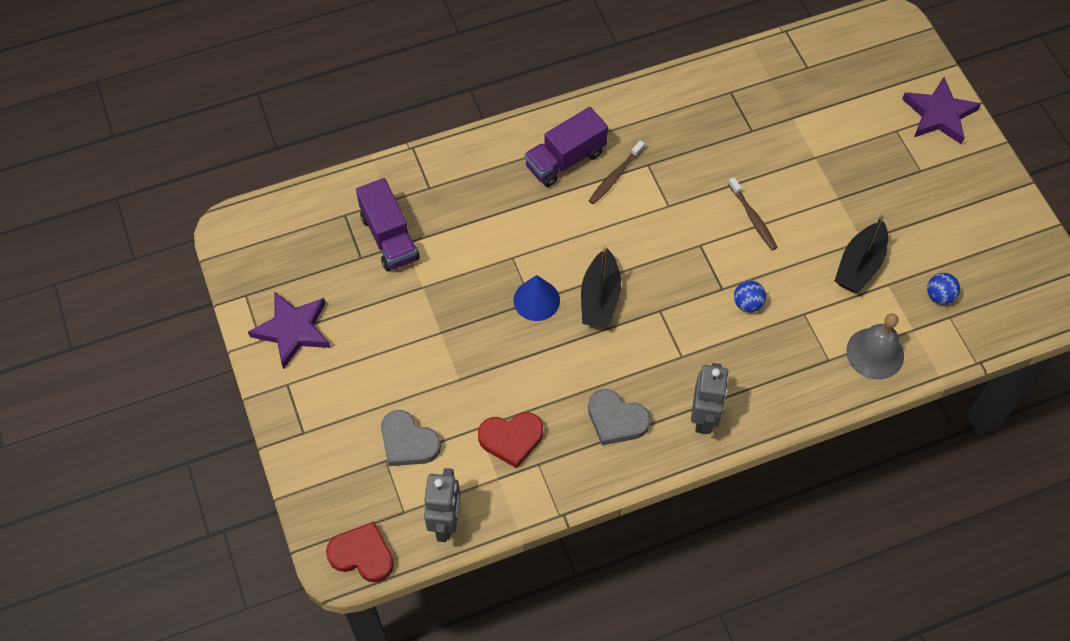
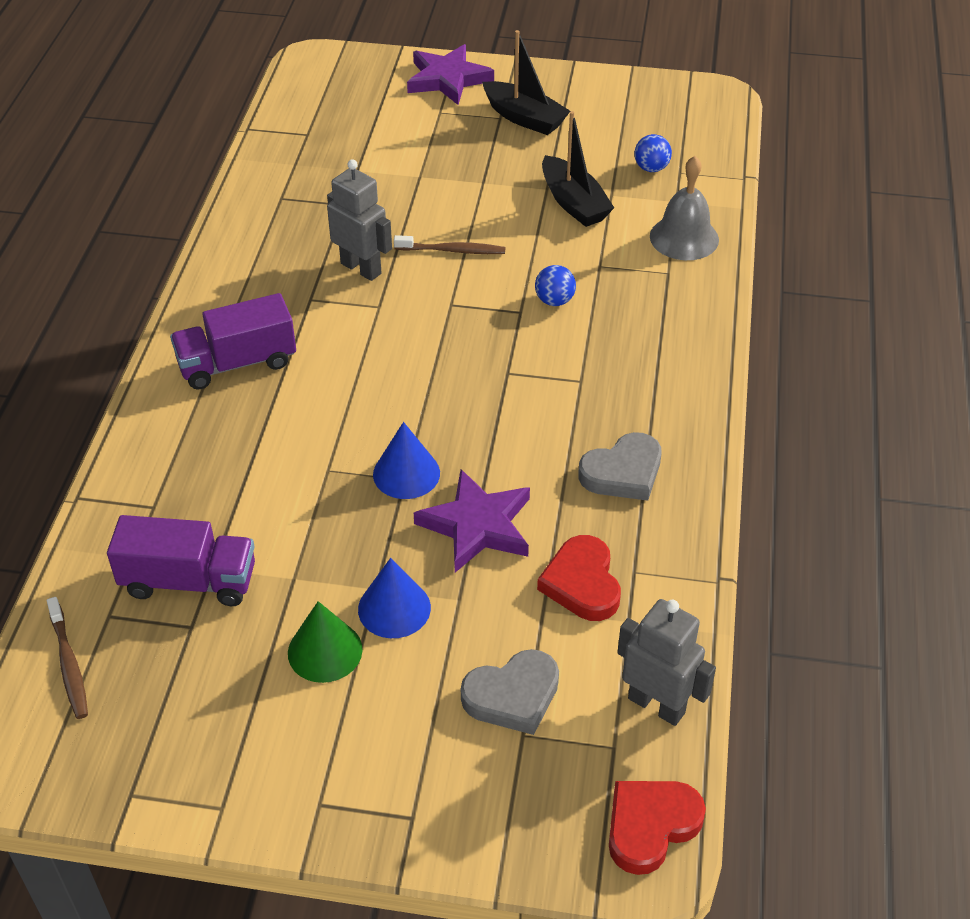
camera: 60 degrees left, 15 degrees down
purple star [248,291,331,369] -> purple star moved to [414,469,530,573]
red heart [478,412,543,468] -> red heart turned 150 degrees clockwise [537,535,621,621]
purple truck [524,107,608,187] -> purple truck turned 75 degrees clockwise [170,293,296,390]
black boat [581,246,621,328] -> black boat moved to [482,30,570,135]
brown toothbrush [589,140,645,205] -> brown toothbrush moved to [47,597,88,719]
grey robot [691,363,729,434] -> grey robot moved to [327,159,392,281]
none -> green cone [288,601,362,683]
none -> blue cone [358,558,431,638]

